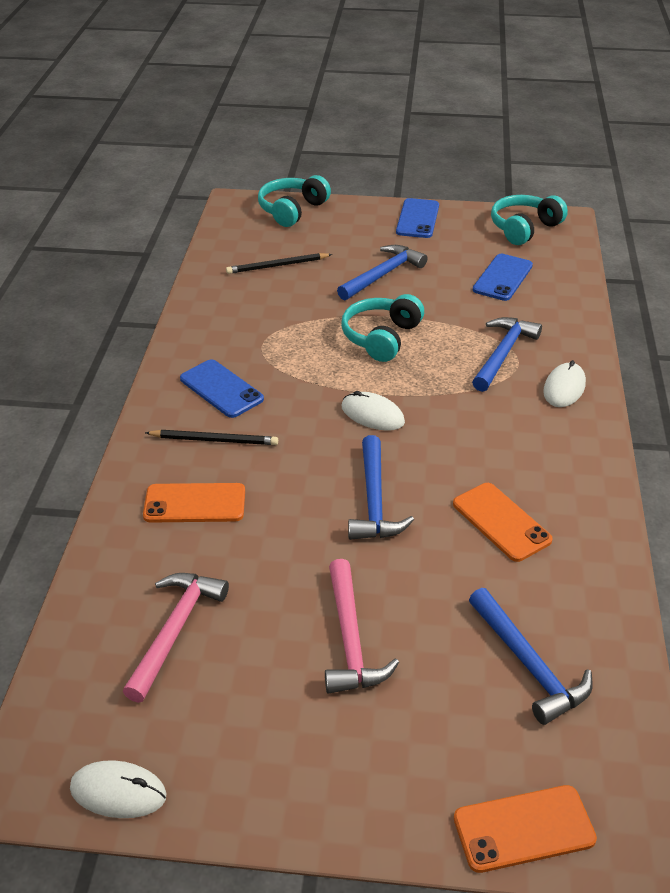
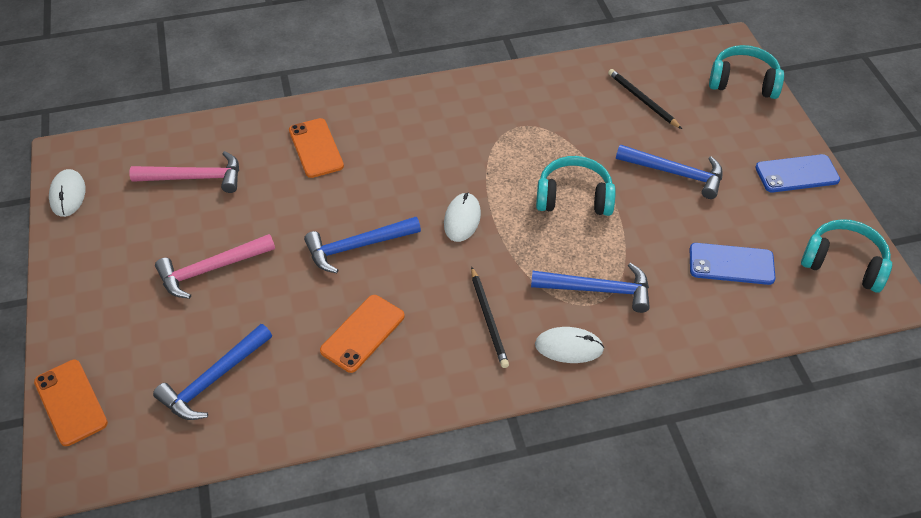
camera: 70 degrees right, 10 degrees up
black pencil [145,430,278,445] -> black pencil moved to [471,267,509,368]
blue phone [180,359,264,418] -> none

